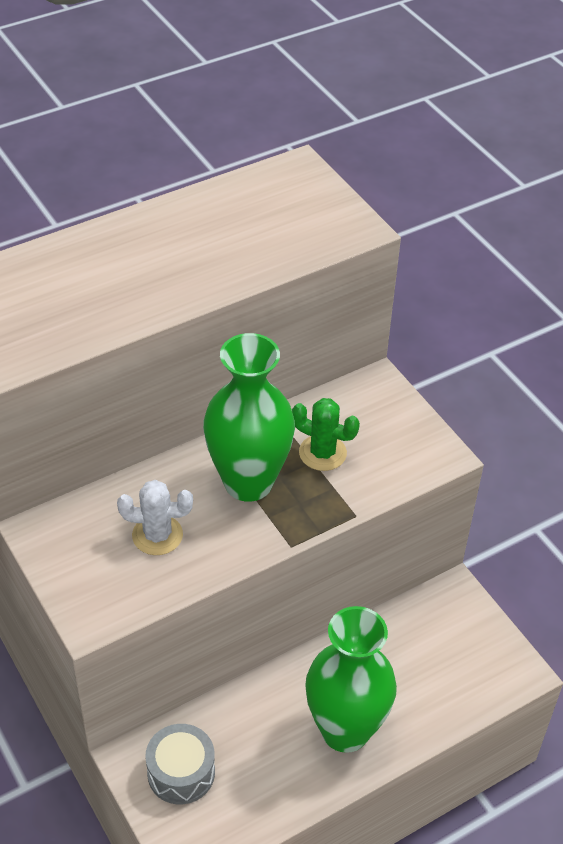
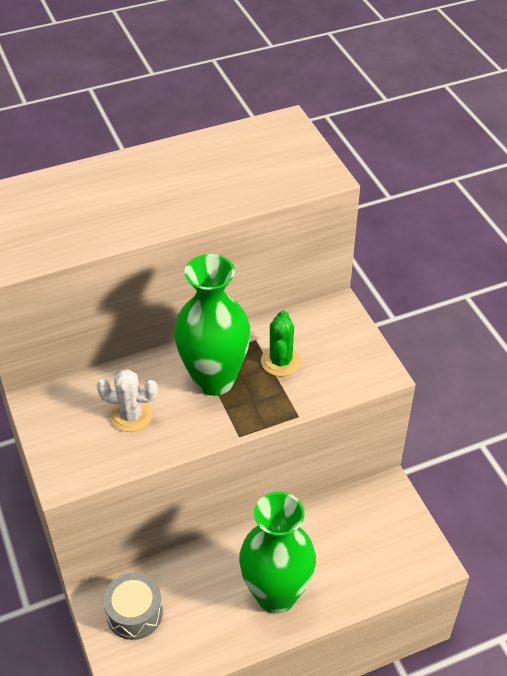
camera: 10 degrees right, 0 degrees up
green cactus [292,398,360,471] -> green cactus turned 60 degrees clockwise [261,310,301,376]

